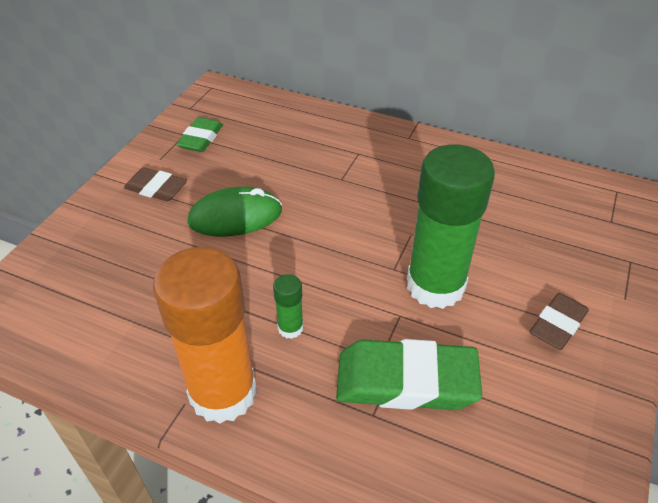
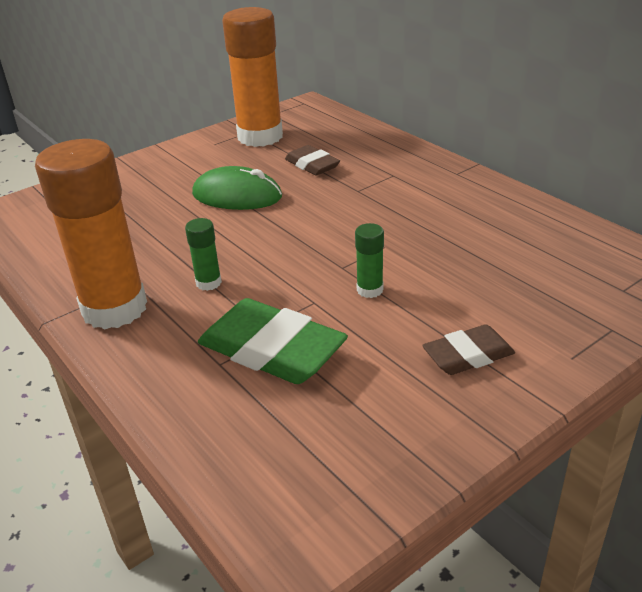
camera: 30 degrees right, 10 degrees down
brown eraser [124,167,187,201] -> brown eraser moved to [285,145,340,175]
green eraser [176,117,223,152] -> orange glue stick [222,7,283,147]
green glue stick [407,144,495,309] -> green glue stick [355,223,384,298], size x0.42

